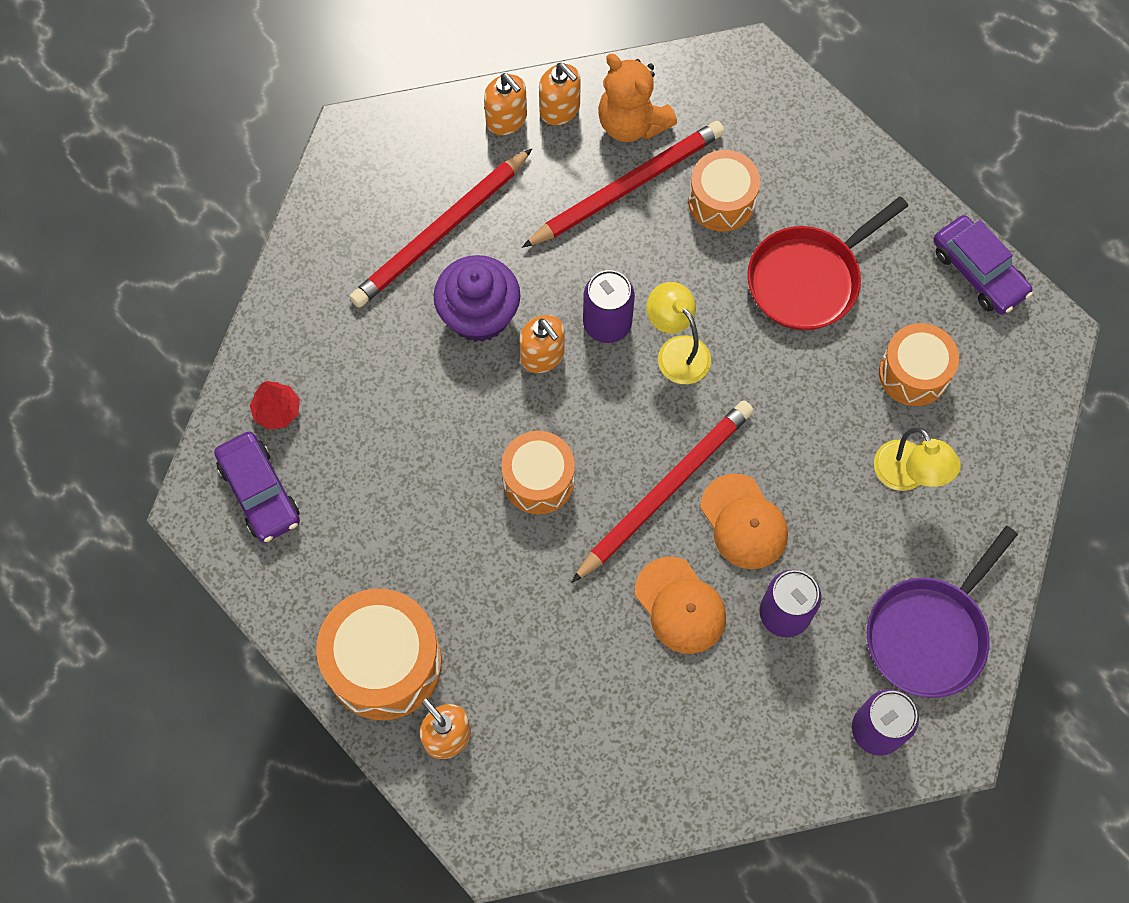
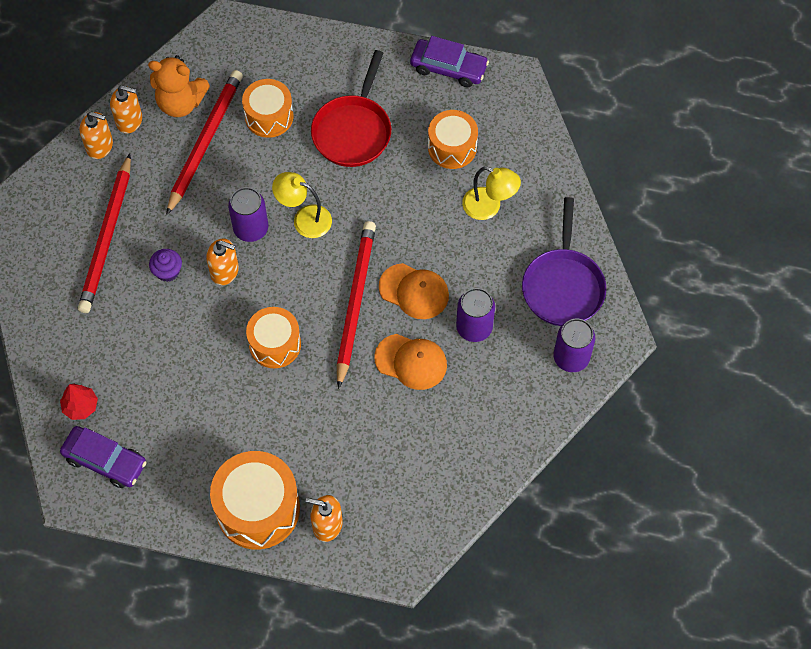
camera: 35 degrees left, 5 degrees down
purple cupcake [434,255,520,342] -> purple cupcake [149,249,182,282], size x0.52

